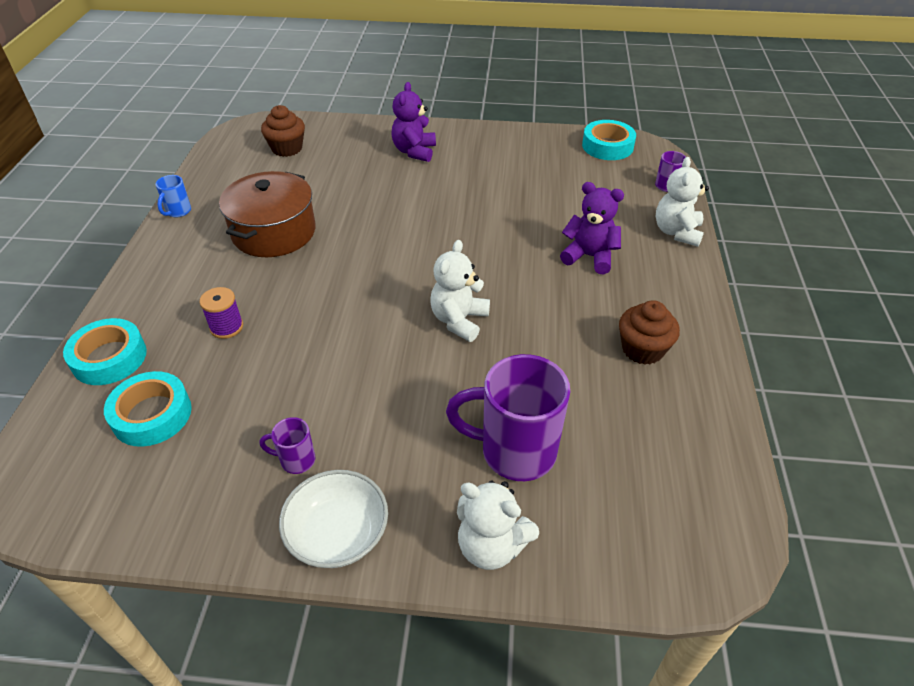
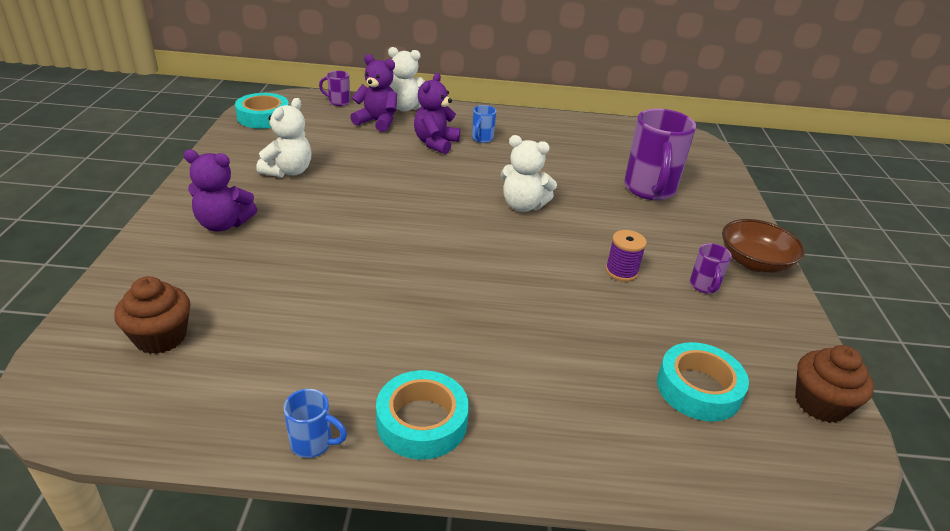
camera: 95 degrees left, 10 degrees down
turquoise tape [63,318,147,385] -> turquoise tape moved to [376,370,469,459]
purple spool [199,287,243,339] -> purple spool moved to [606,230,647,282]
brown pot [219,171,316,257] -> none
white bowl [279,470,388,568] -> brown bowl [722,219,805,273]
white teddy bear [457,481,539,570] -> white teddy bear moved to [256,98,312,177]
brown cupcake [619,300,680,365] -> brown cupcake moved to [795,345,874,423]
none -> purple teddy bear [350,54,397,132]
none -> blue mug [472,105,496,143]

